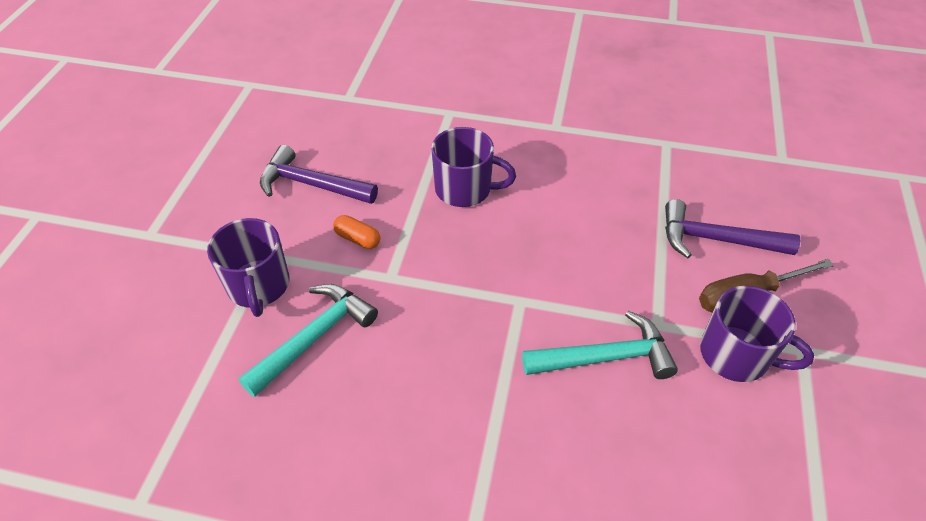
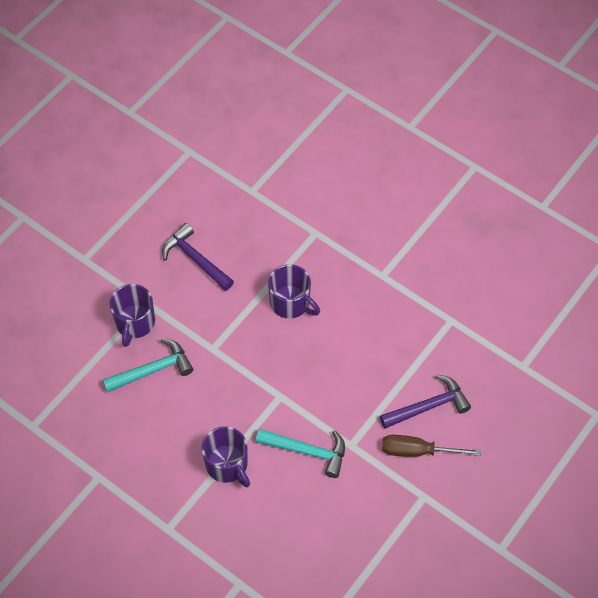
camera: 25 degrees right, 10 degrees up
orange capsule [333,215,380,249] -> none
purple hammer [665,199,801,258] -> purple hammer turned 120 degrees clockwise [380,374,471,429]
purple mug [700,286,815,382] -> purple mug moved to [202,426,250,487]

